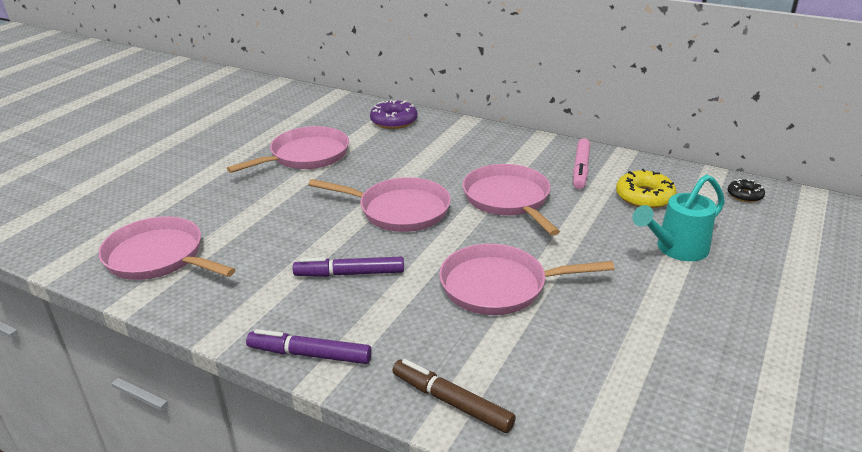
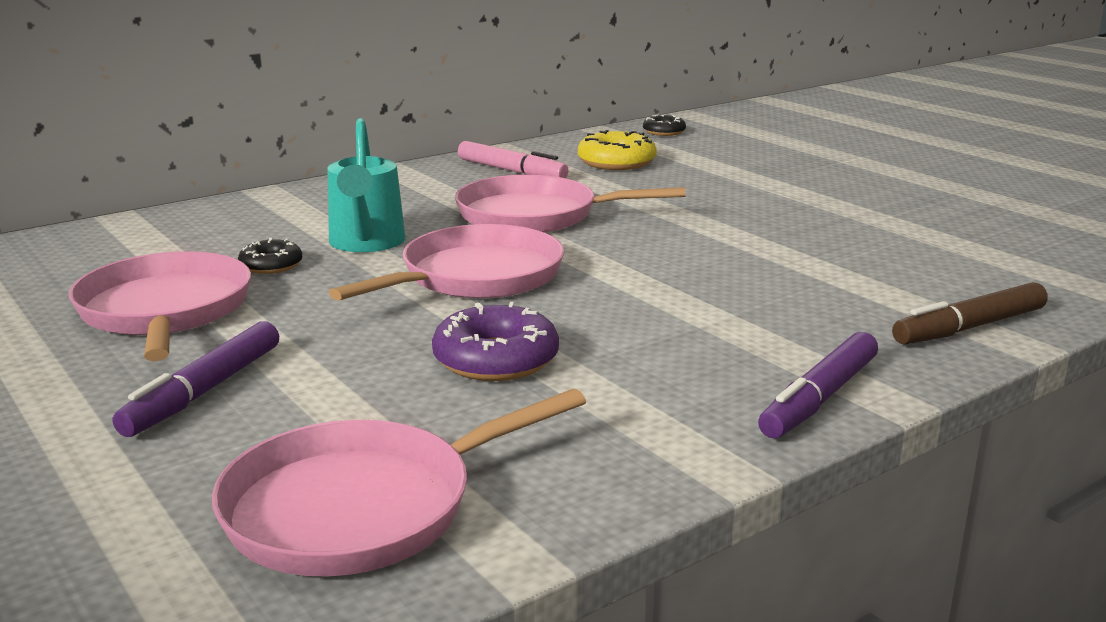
camera: 65 degrees left, 10 degrees down
purple marker [293,257,404,277] -> purple marker moved to [113,321,279,437]
purple donut [370,100,418,129] -> purple donut moved to [432,302,559,381]
pink pan [439,244,614,315] -> none
turquoise watering can [633,175,725,261] -> turquoise watering can moved to [327,118,405,252]
none -> black donut [238,238,302,274]

